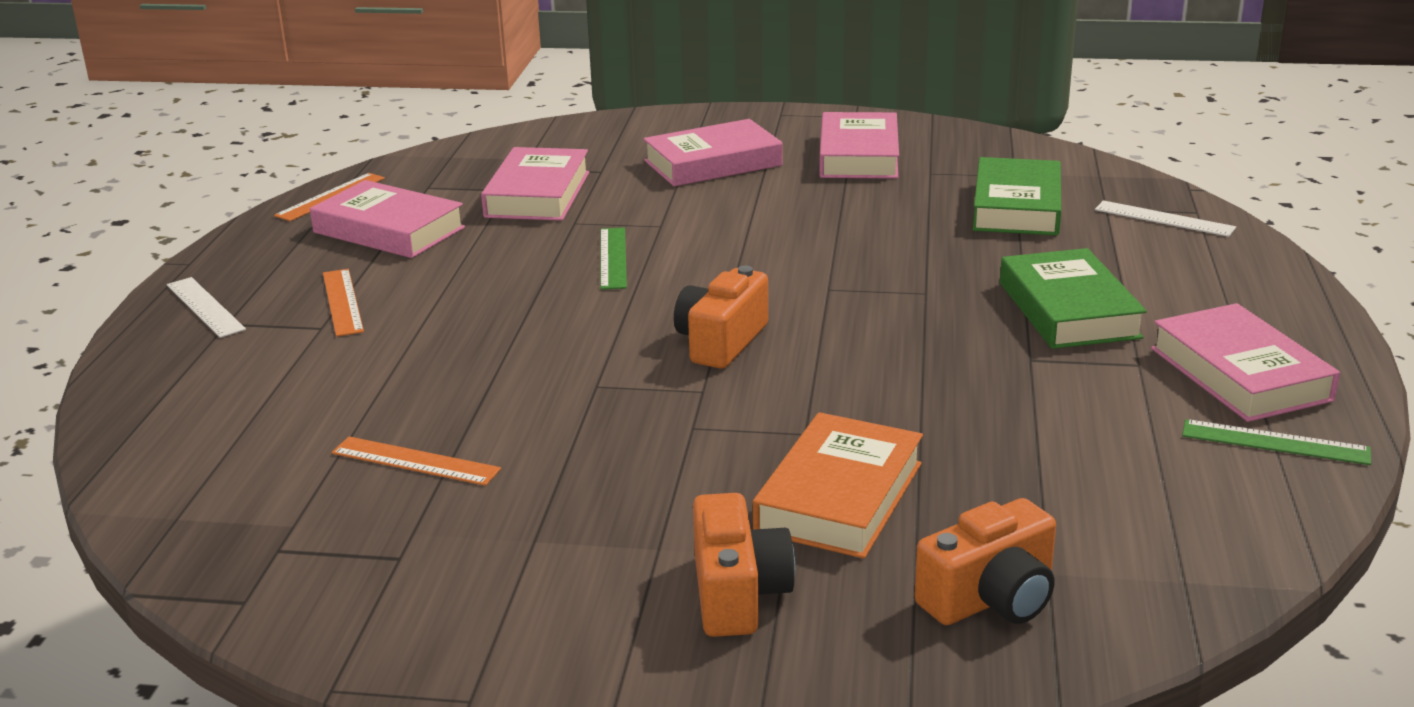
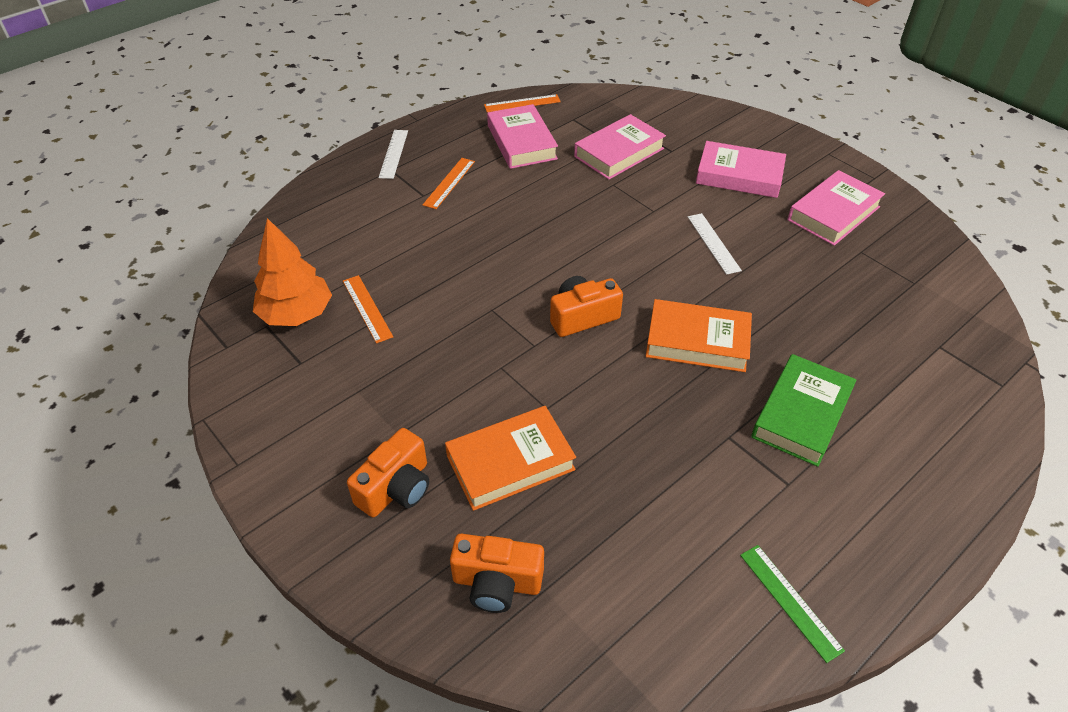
camera: 40 degrees right, 20 degrees up
green ruler [600,227,627,290] -> none
green book [972,157,1061,235] -> none
white ruler [1095,200,1236,237] -> white ruler moved to [688,213,742,275]
pink book [1151,303,1340,422] -> none
none -> orange tree [253,218,332,326]
none -> orange book [646,299,752,372]

